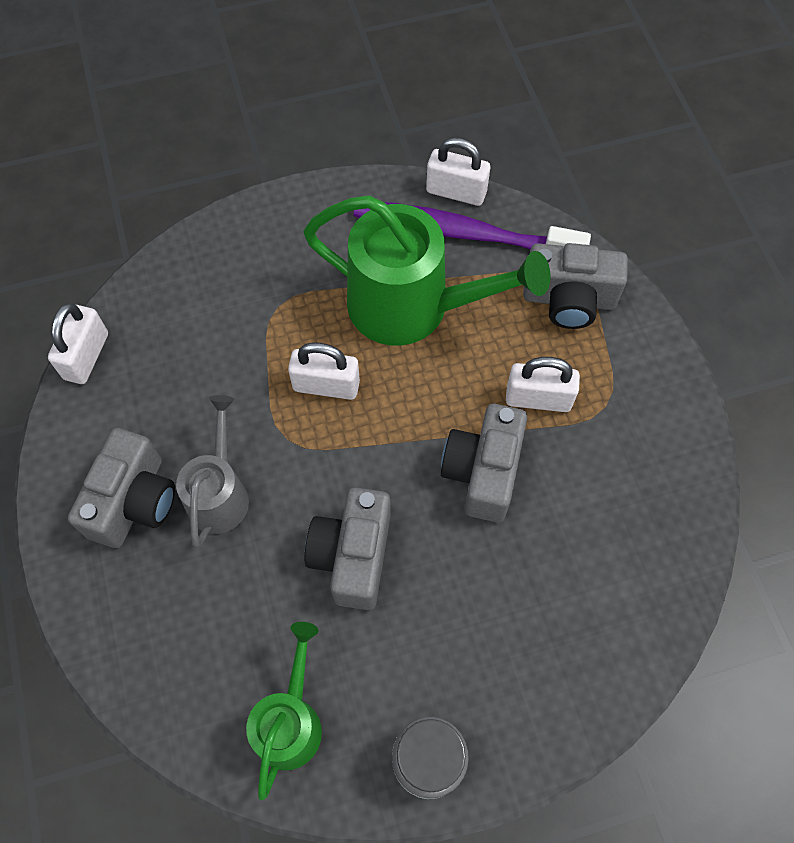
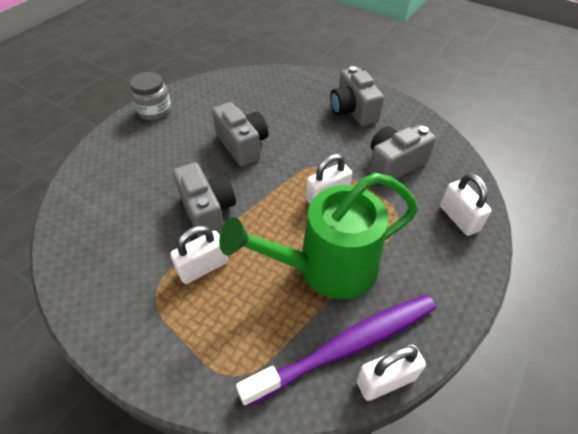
camera: 140 degrees right, 15 degrees down
white padlock [48,303,108,384] -> white padlock moved to [440,173,492,236]
grey watering can [176,395,249,548] -> none
green watering can [246,622,322,800] -> none
grey camera [523,243,628,329] -> grey camera moved to [369,125,436,179]

